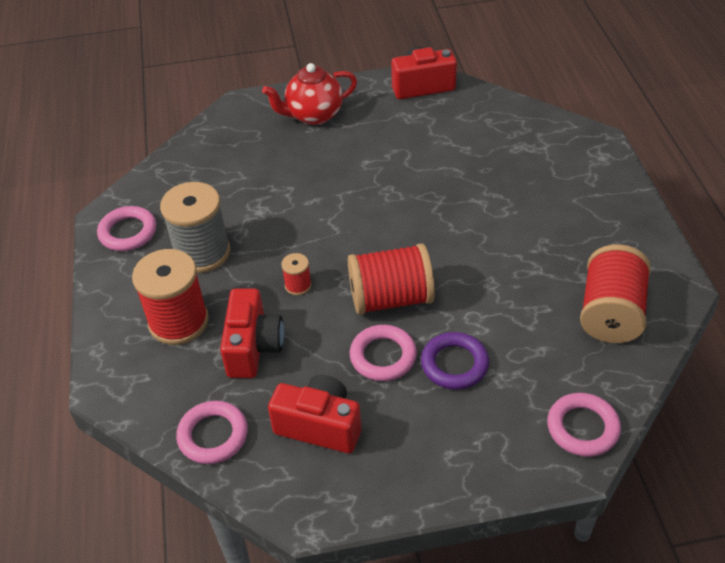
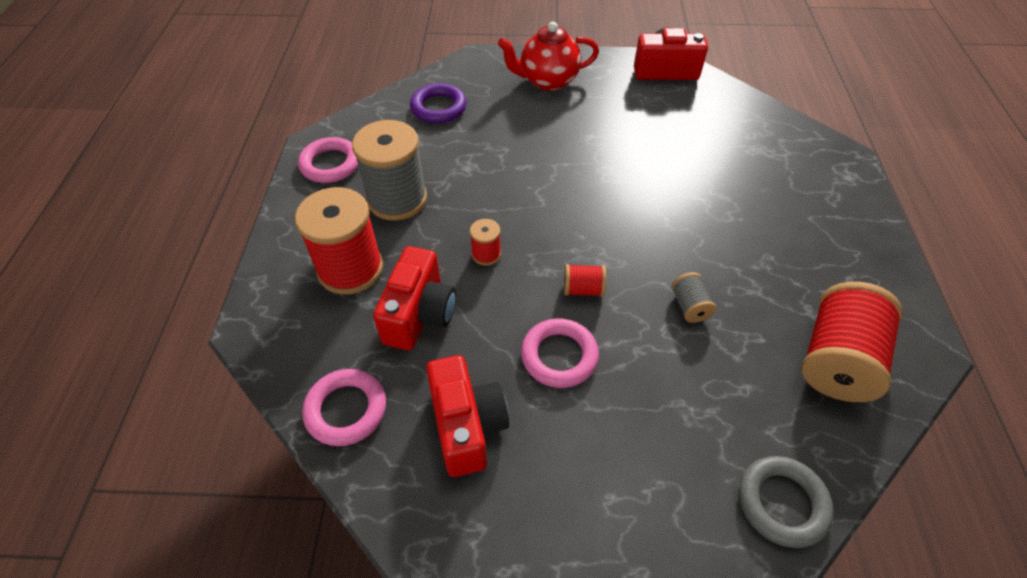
camera: 10 degrees right, 5 degrees up
red camera [268,375,361,453] -> red camera turned 45 degrees clockwise [426,355,509,477]
red spool [348,243,435,315] -> red spool [564,264,606,297], size x0.46
purple ring [421,332,489,390] -> purple ring moved to [410,83,466,123]
pink ring [547,393,621,457] -> grey ring [739,456,833,548]
none -> grey spool [671,272,716,323]

